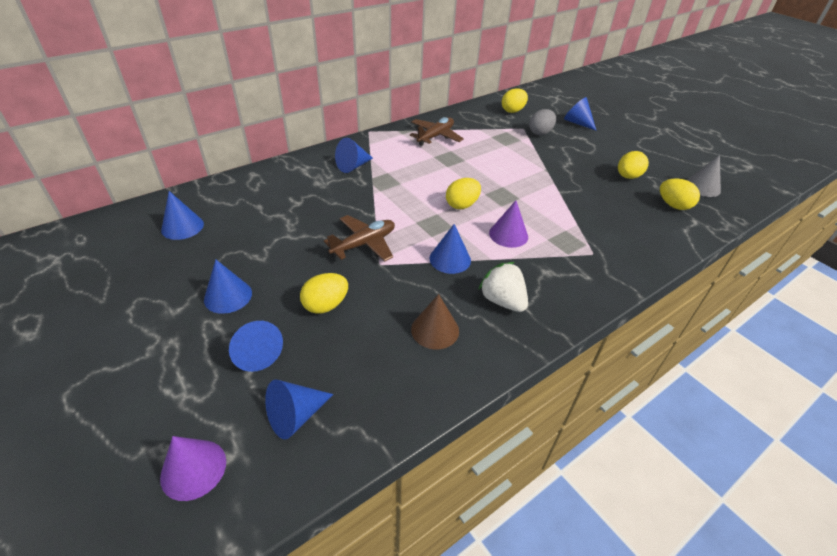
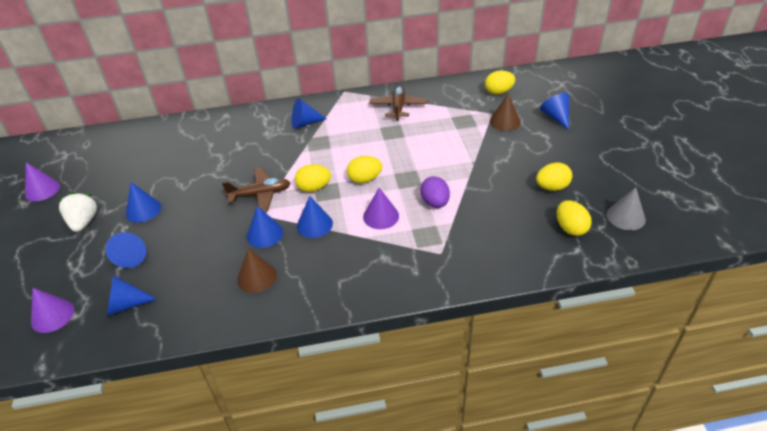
camera: 30 degrees right, 0 degrees up
blue cone [161,191,204,240] -> blue cone moved to [247,205,283,248]
yellow egg [300,273,348,314] -> yellow egg moved to [295,164,331,192]
brown plane [410,117,464,146] -> brown plane turned 60 degrees counterclockwise [369,85,428,121]
white strawberry [478,262,528,312] -> white strawberry moved to [58,192,98,232]
grey egg [529,109,556,135] -> brown cone [490,93,521,131]
none -> purple cone [25,162,60,201]
none -> purple egg [420,176,450,208]

